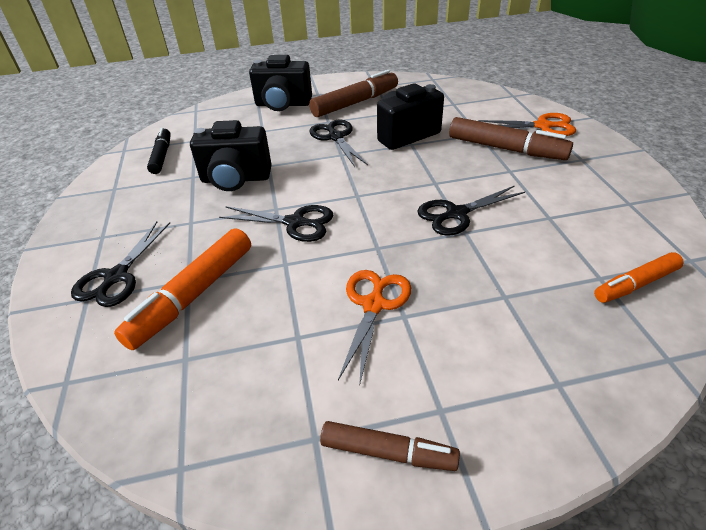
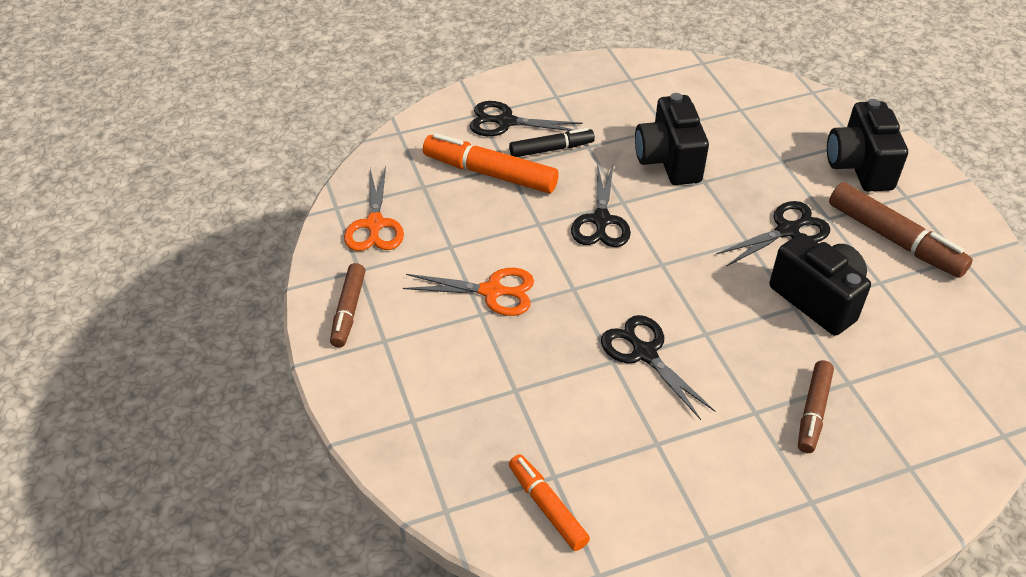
camera: 80 degrees right, 5 degrees up
black marker [147,128,171,174] -> black marker moved to [509,128,595,157]
brown marker [449,117,573,160] -> brown marker [798,360,834,453], size x0.63
orange scissors [478,113,576,136] -> orange scissors moved to [344,166,404,251]

